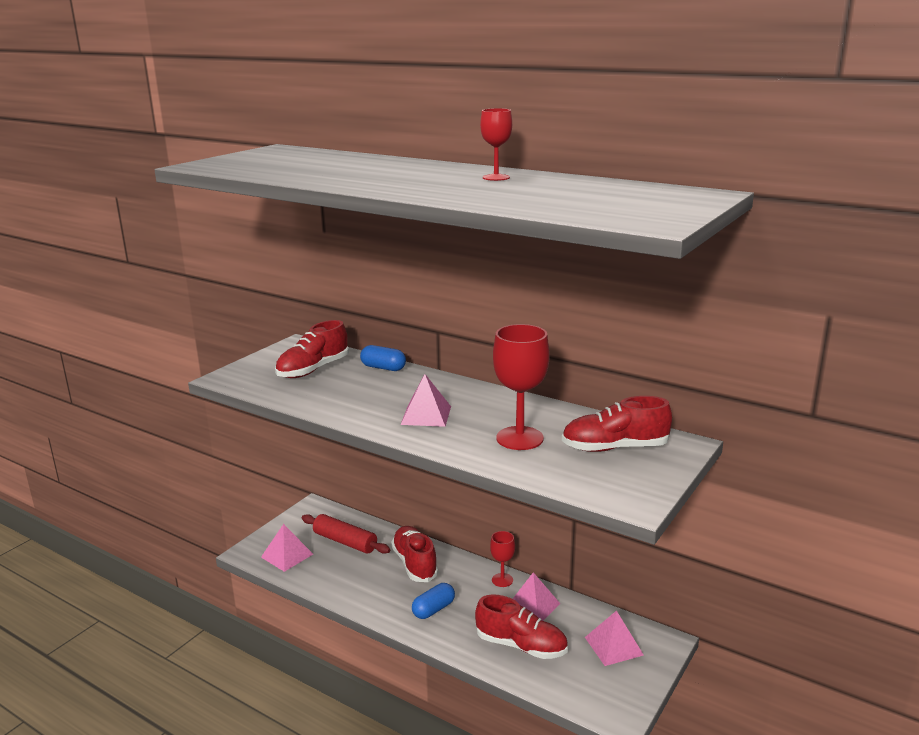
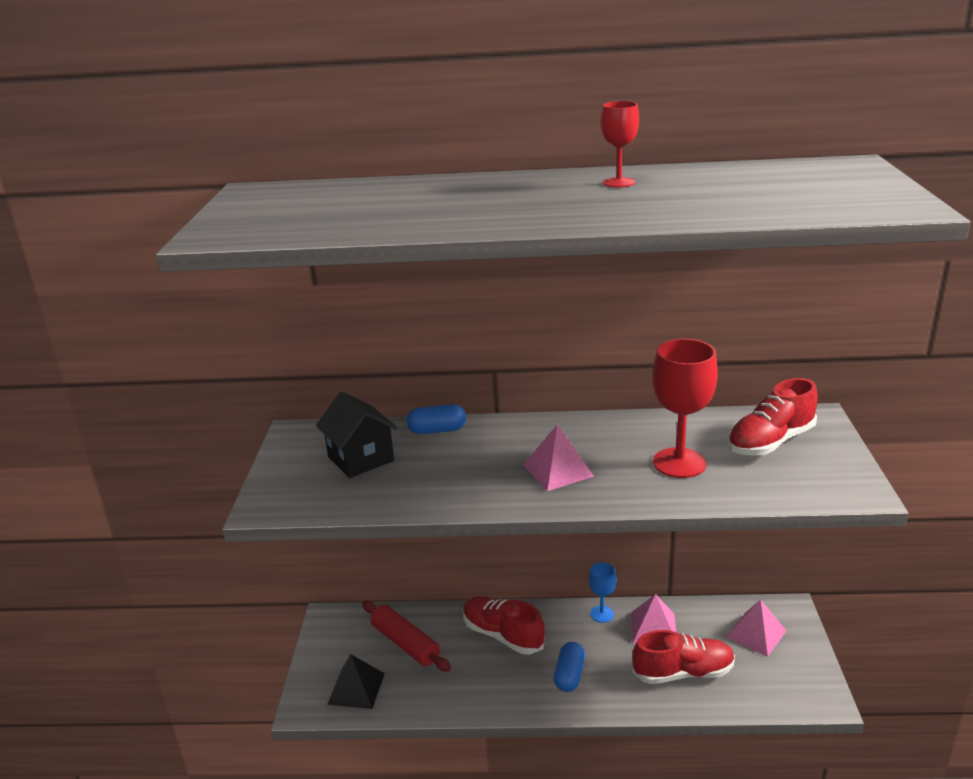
camera: 30 degrees left, 5 degrees up
pink pyramid [261,524,313,572] -> black pyramid [327,654,385,709]
red shoe [275,320,349,378] -> black house [316,392,398,478]
red rolling pin [302,514,390,554] -> red rolling pin turned 45 degrees clockwise [362,601,451,672]
red goblet [490,531,515,587] -> blue goblet [589,562,616,623]

